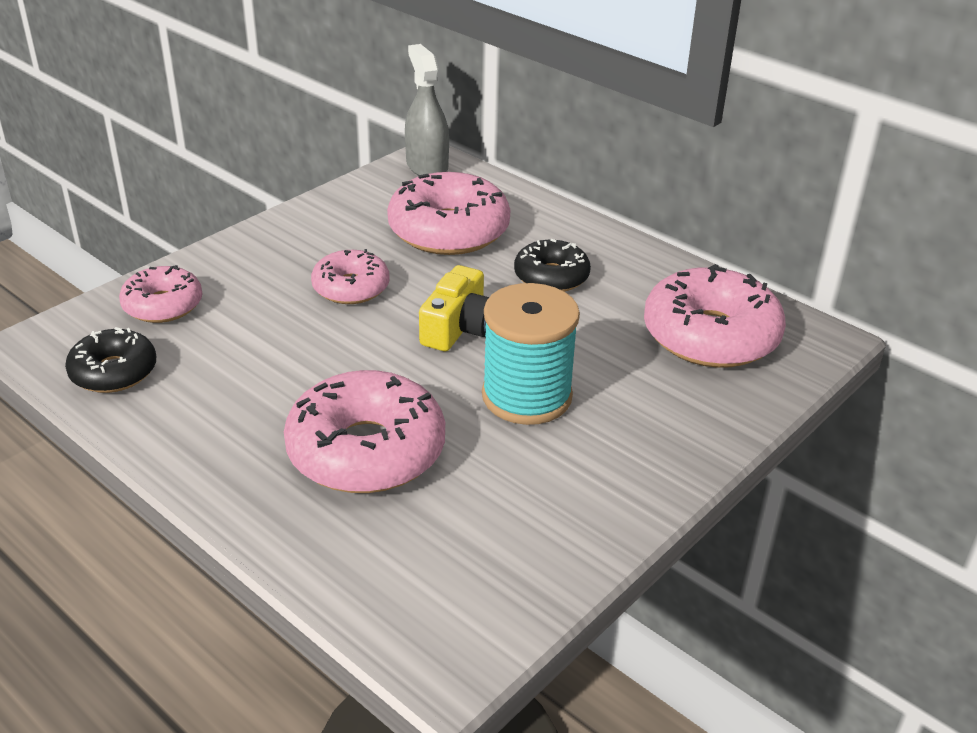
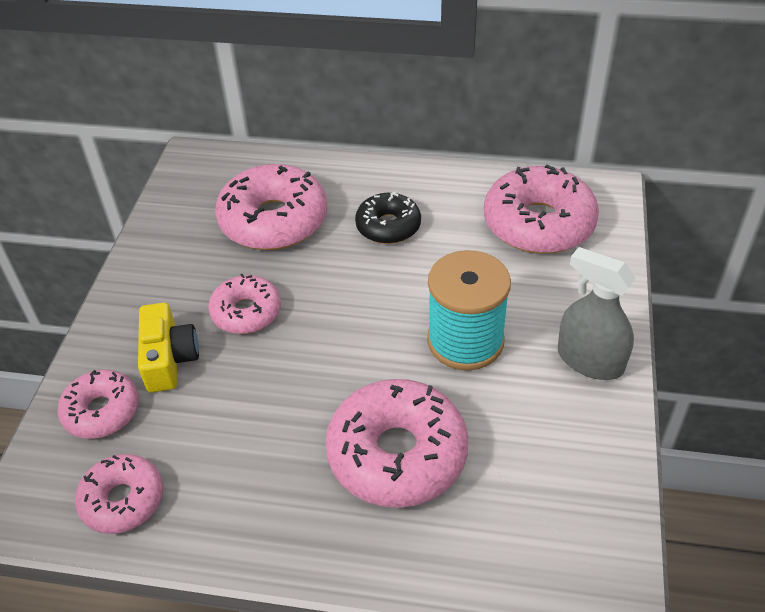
camera: 30 degrees left, 10 degrees up
black donut [65,327,156,393] -> pink donut [75,454,163,534]
grey spray bottle [405,44,449,175] -> grey spray bottle moved to [558,247,636,380]
yellow camera [419,265,489,351] -> yellow camera moved to [138,303,199,392]

